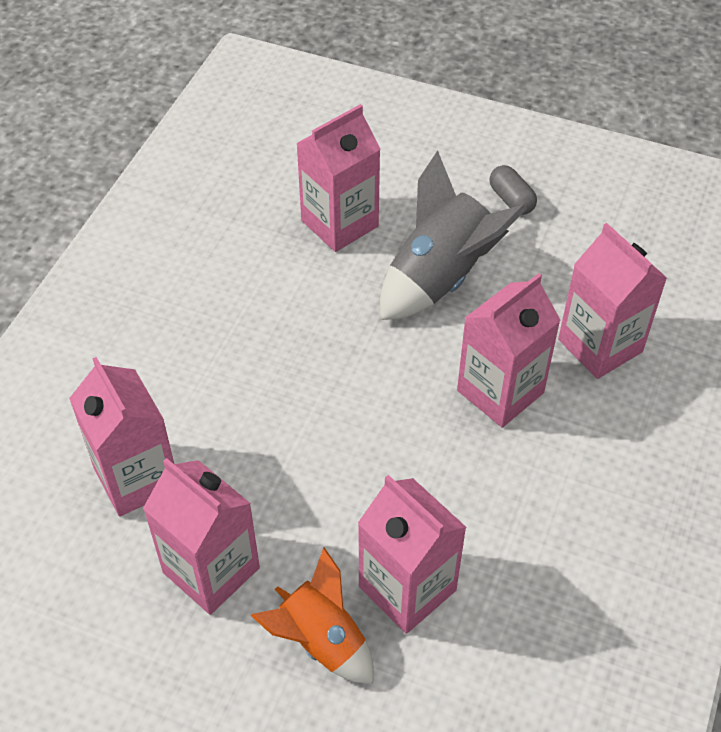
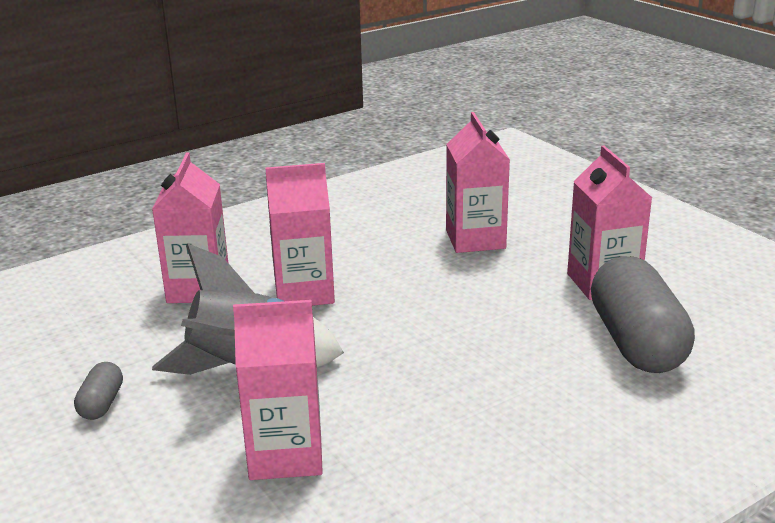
camera: 145 degrees left, 25 degrees down
pink carton [69,357,174,517] -> grey capsule [591,256,695,373]
orange rocket [251,547,374,683] -> none

